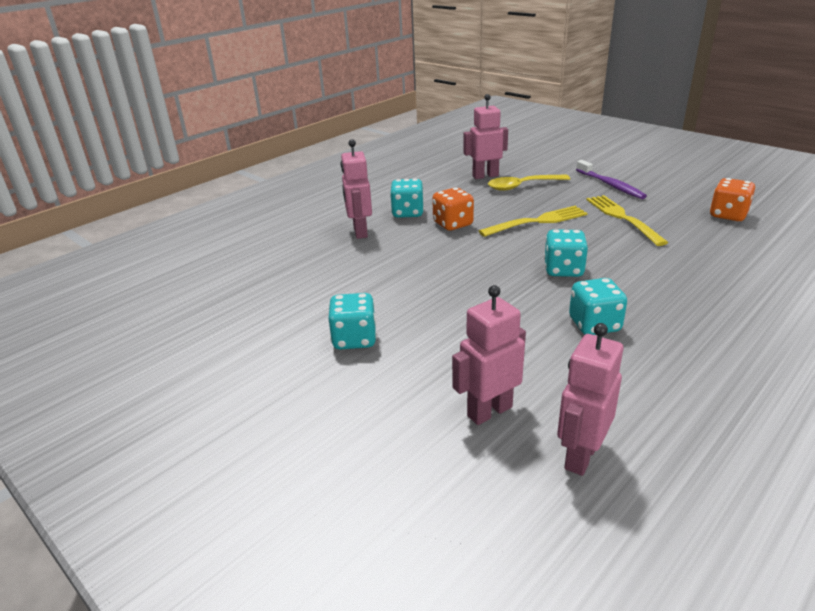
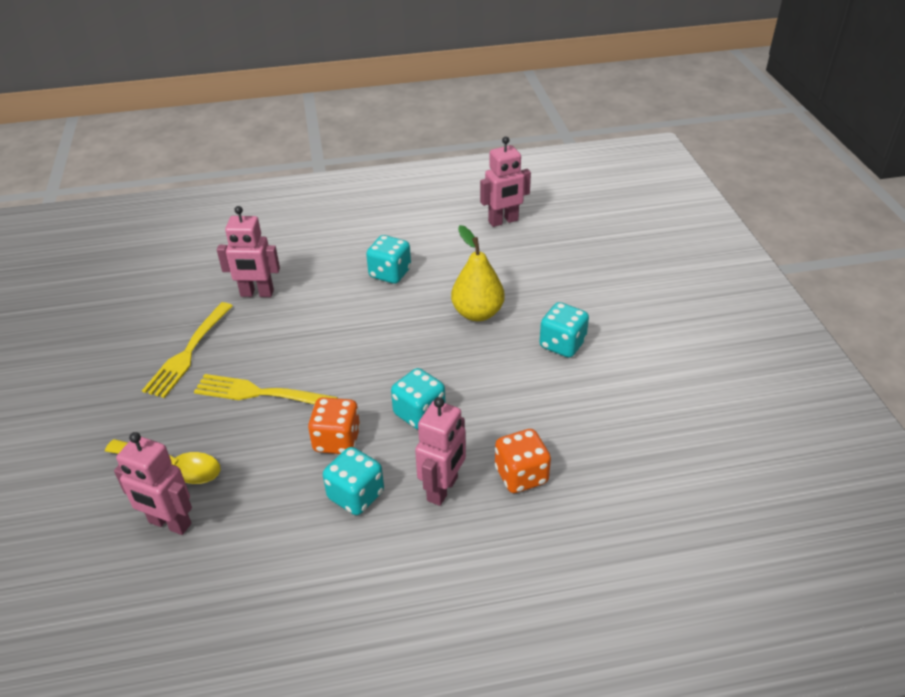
camera: 145 degrees left, 10 degrees up
pink robot [452,285,526,425] -> pink robot moved to [217,206,280,297]
turquoise dice [544,229,588,277] -> turquoise dice moved to [391,368,446,429]
purple toothbrush [576,160,647,199] -> none
orange dice [710,178,755,221] -> orange dice moved to [495,429,551,493]
none -> yellow pear [451,225,505,321]

